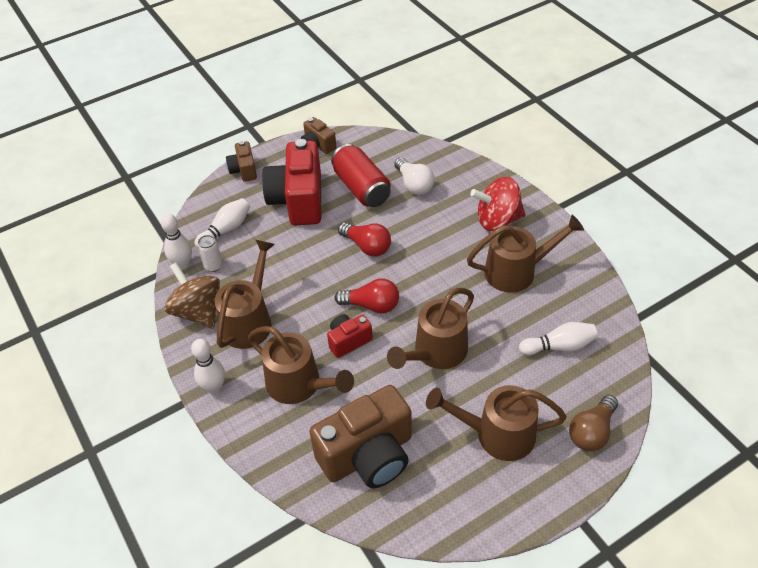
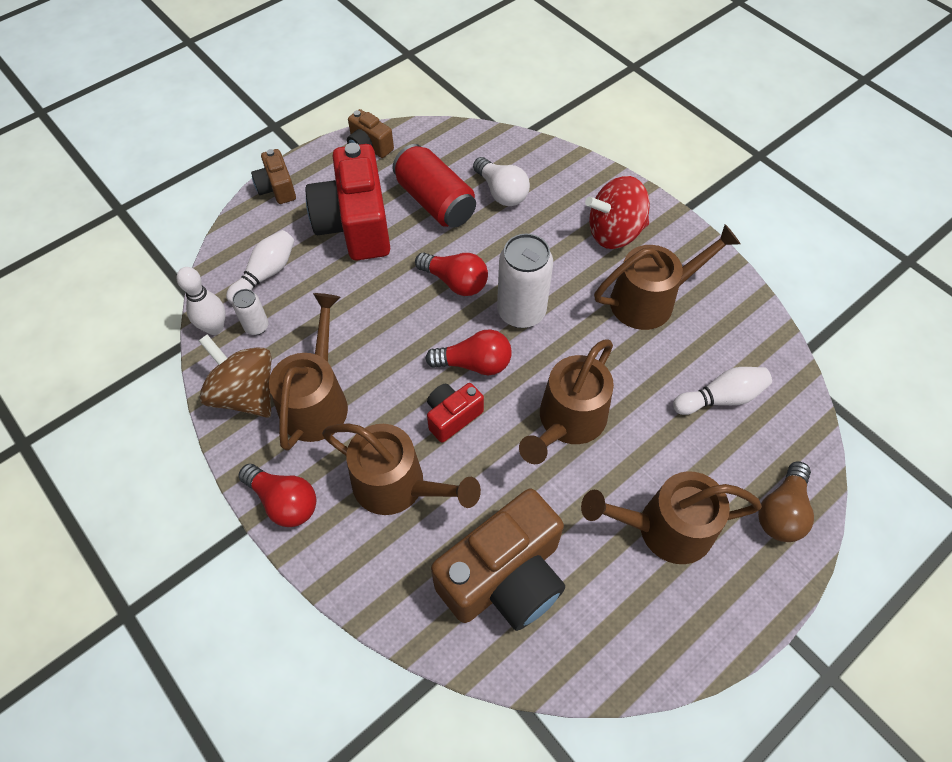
camera: 10 degrees left, 10 degrees up
white bowling pin [191,339,225,394] -> red light bulb [239,464,317,527]
none -> white can [497,233,553,328]

